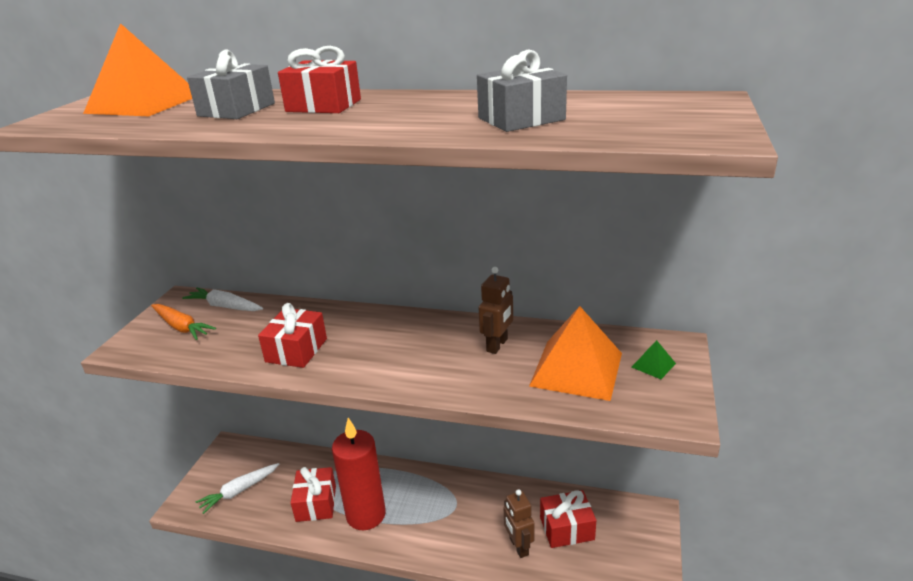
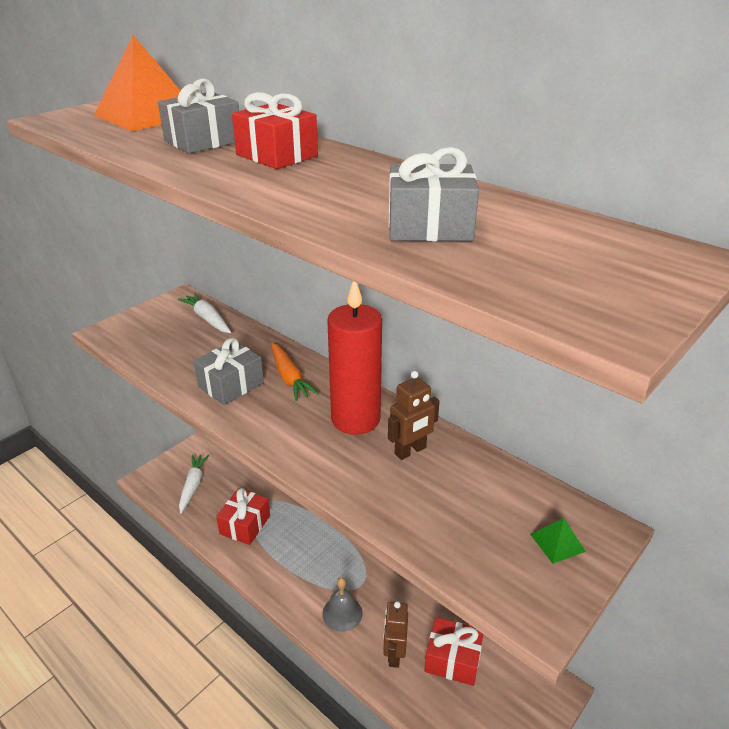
camera: 25 degrees right, 5 degrees up
orange carrot [151,304,216,340] -> orange carrot moved to [271,343,319,401]
white carrot [196,463,279,514] -> white carrot turned 105 degrees clockwise [179,454,209,513]
red gift [258,303,327,368] -> grey gift [194,338,264,405]
red candle [332,418,386,531] -> red candle moved to [327,281,382,435]
orange pyramid [529,306,622,401] -> none
none -> grey bell [322,577,363,632]

